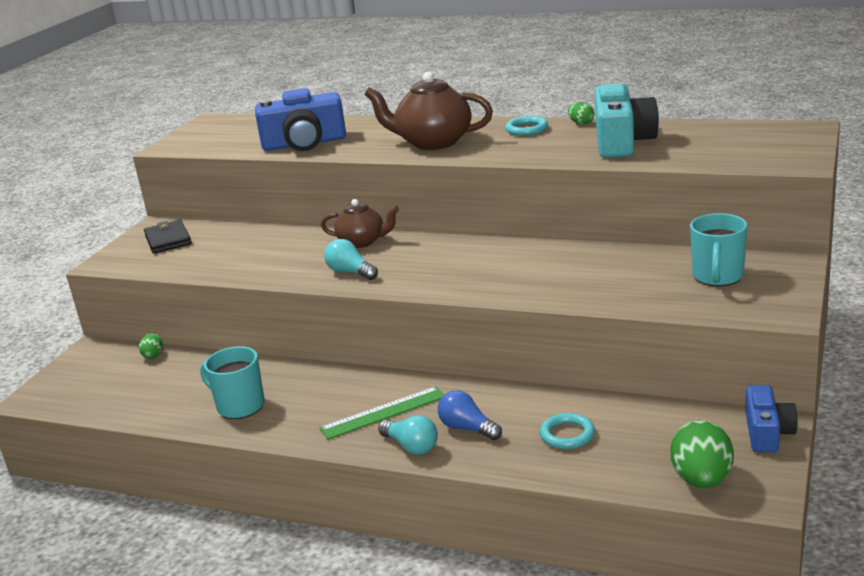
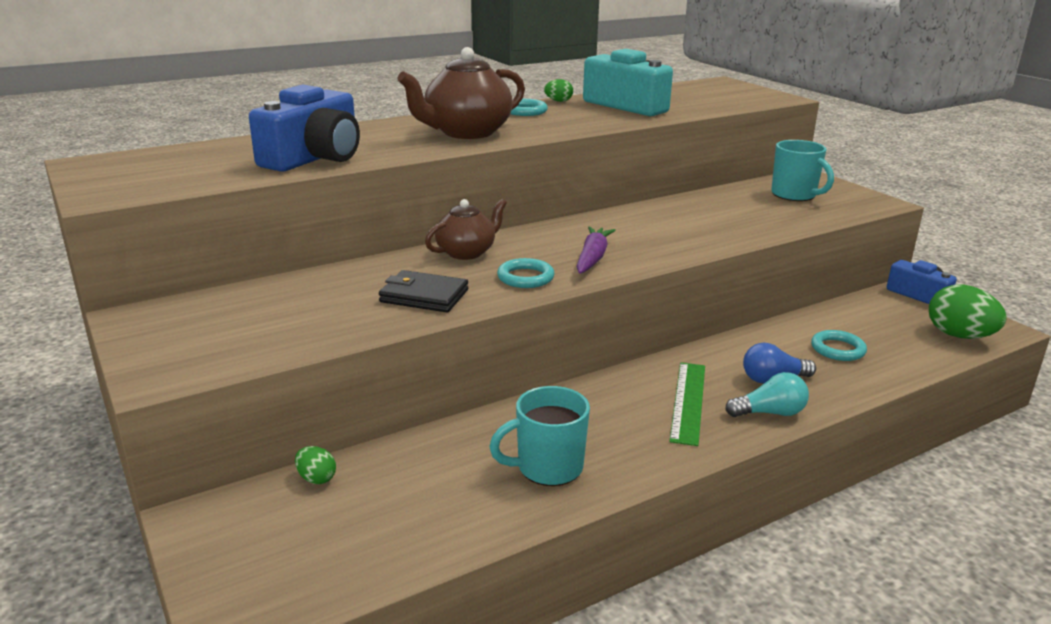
camera: 55 degrees left, 0 degrees up
black wallet [144,220,192,253] -> black wallet moved to [379,270,468,312]
turquoise light bulb [324,239,378,280] -> turquoise ring [497,258,554,288]
none -> purple carrot [576,226,616,274]

